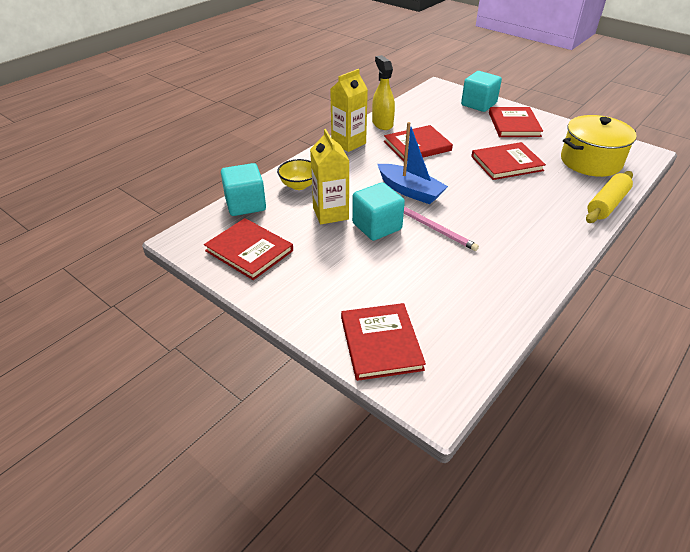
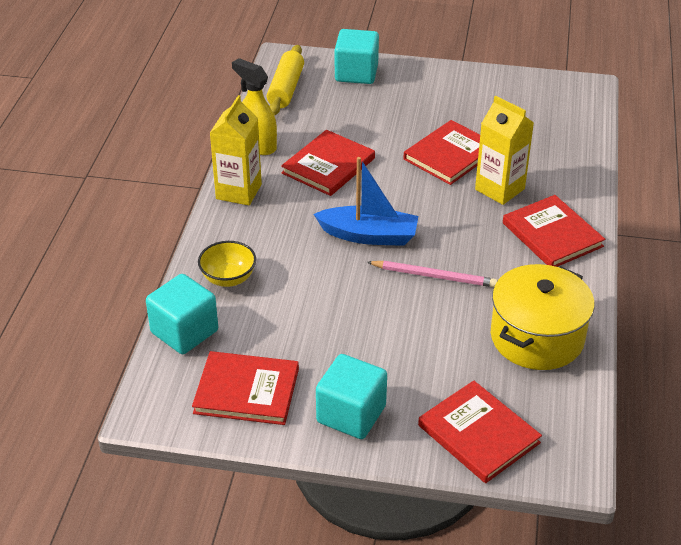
camera: 30 degrees left, 0 degrees up
yellow carton [310,129,349,224] -> yellow carton moved to [475,95,534,205]
turquoise cube [352,182,405,241] -> turquoise cube moved to [316,354,387,439]
red book [489,107,543,137] -> red book moved to [503,195,605,267]
yellow pot [561,115,637,177] -> yellow pot moved to [491,264,595,370]
yellow rolling pin [586,171,633,223] -> yellow rolling pin moved to [267,45,304,115]

